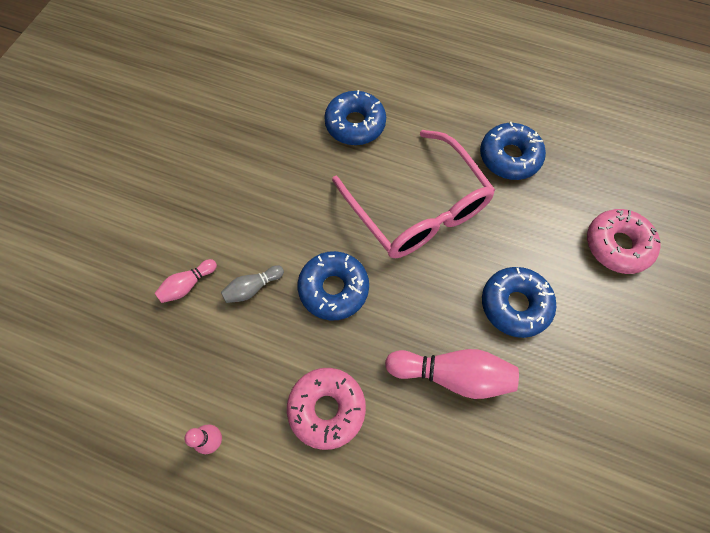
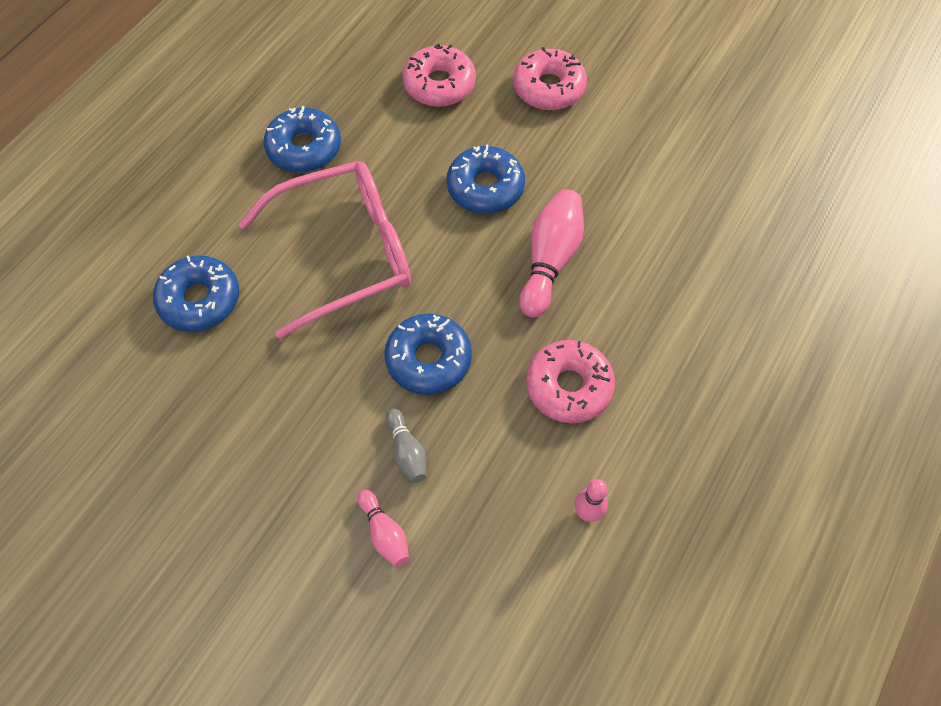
camera: 80 degrees left, 5 degrees down
none -> pink donut [513,47,587,110]

